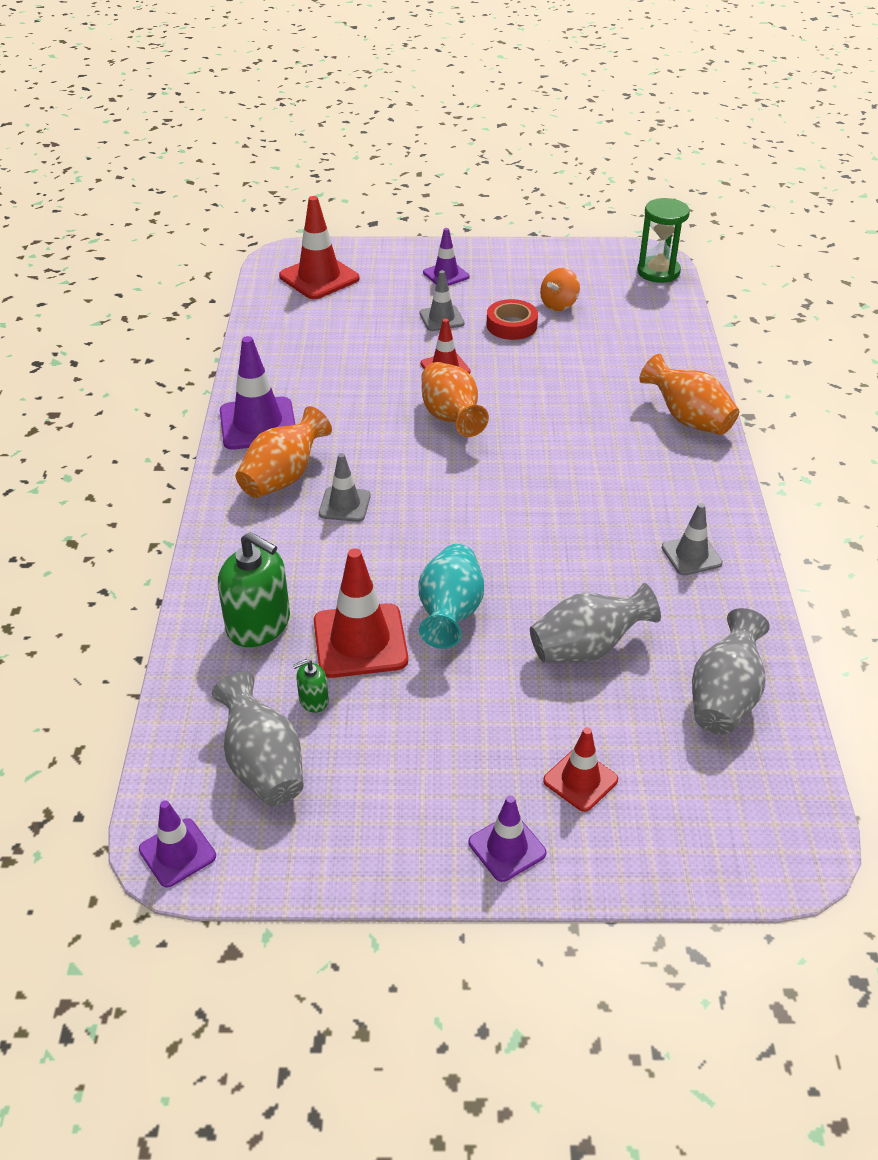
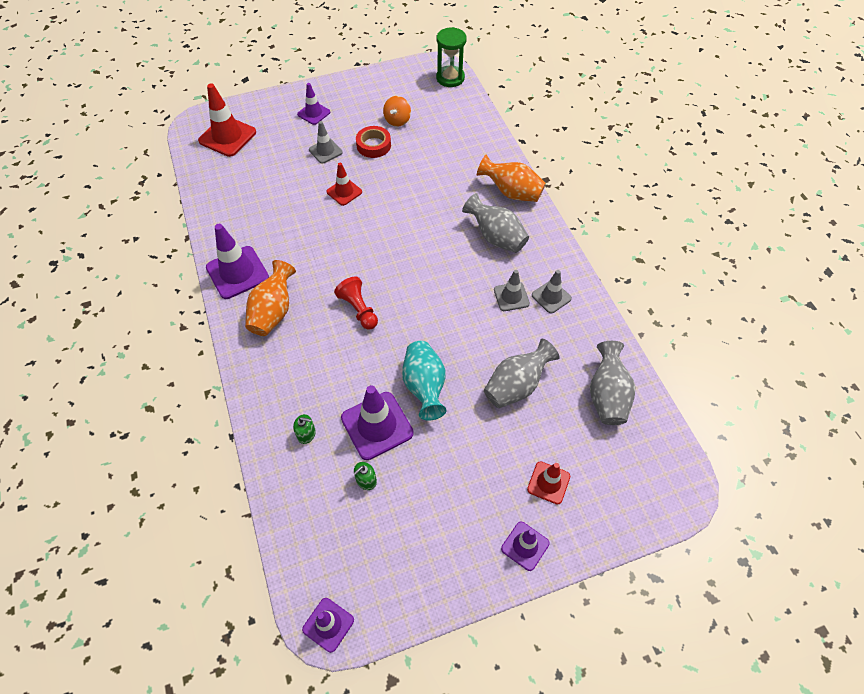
camera: 20 degrees left, 15 degrees up
grey vase [212,672,304,806] -> grey vase moved to [462,193,529,253]
green soap dispenser [218,532,290,647] -> green soap dispenser [293,414,316,444], size x0.47
red traffic cone [314,548,408,678] -> purple traffic cone [341,385,414,460]
grey traffic cone [319,453,371,522] -> grey traffic cone moved to [494,270,530,311]
orange vase [421,362,489,437] -> none
none -> red pawn [334,276,378,330]

